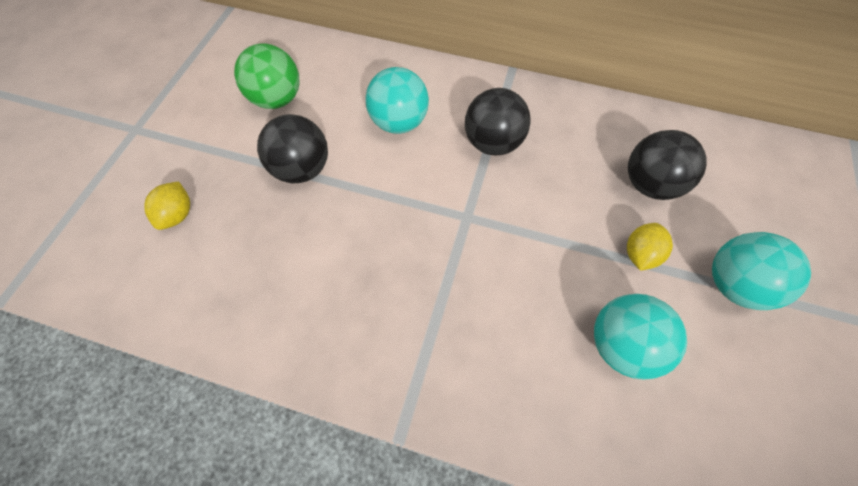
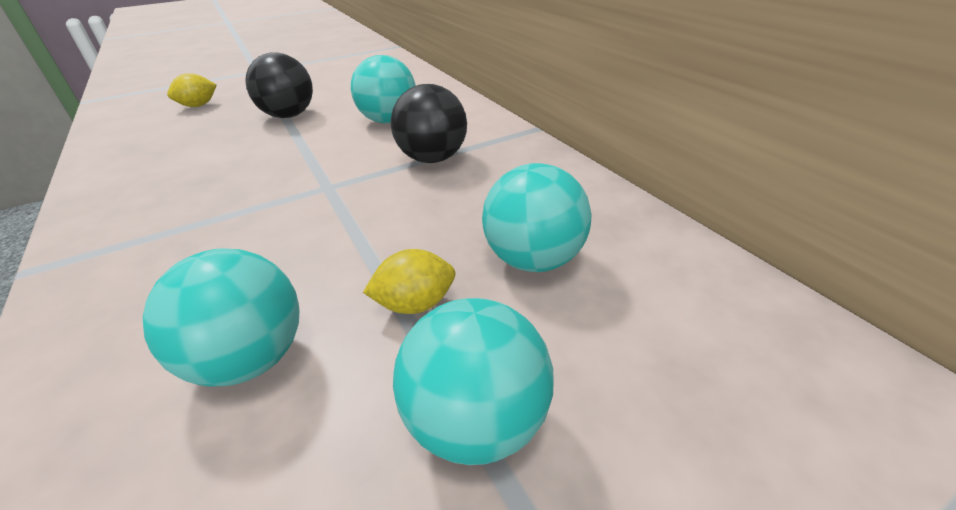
camera: 45 degrees right, 25 degrees down
green ball [234,43,300,109] -> none
black ball [628,130,707,200] -> turquoise ball [482,163,592,272]

